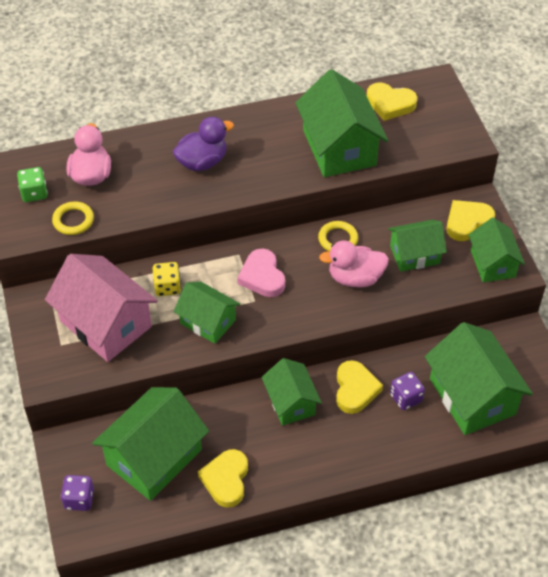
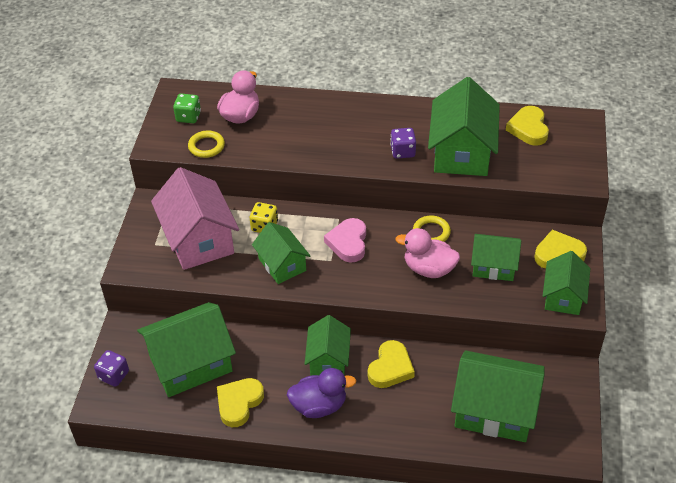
camera: 25 degrees right, 5 degrees down
purple duck [173,117,234,171] -> purple duck moved to [287,368,357,418]
yellow heart [367,82,417,121] -> yellow heart turned 45 degrees clockwise [506,106,549,146]
purple dice [390,372,425,410] -> purple dice moved to [390,128,416,159]
green house [425,322,533,435] -> green house turned 75 degrees counterclockwise [451,351,544,442]

